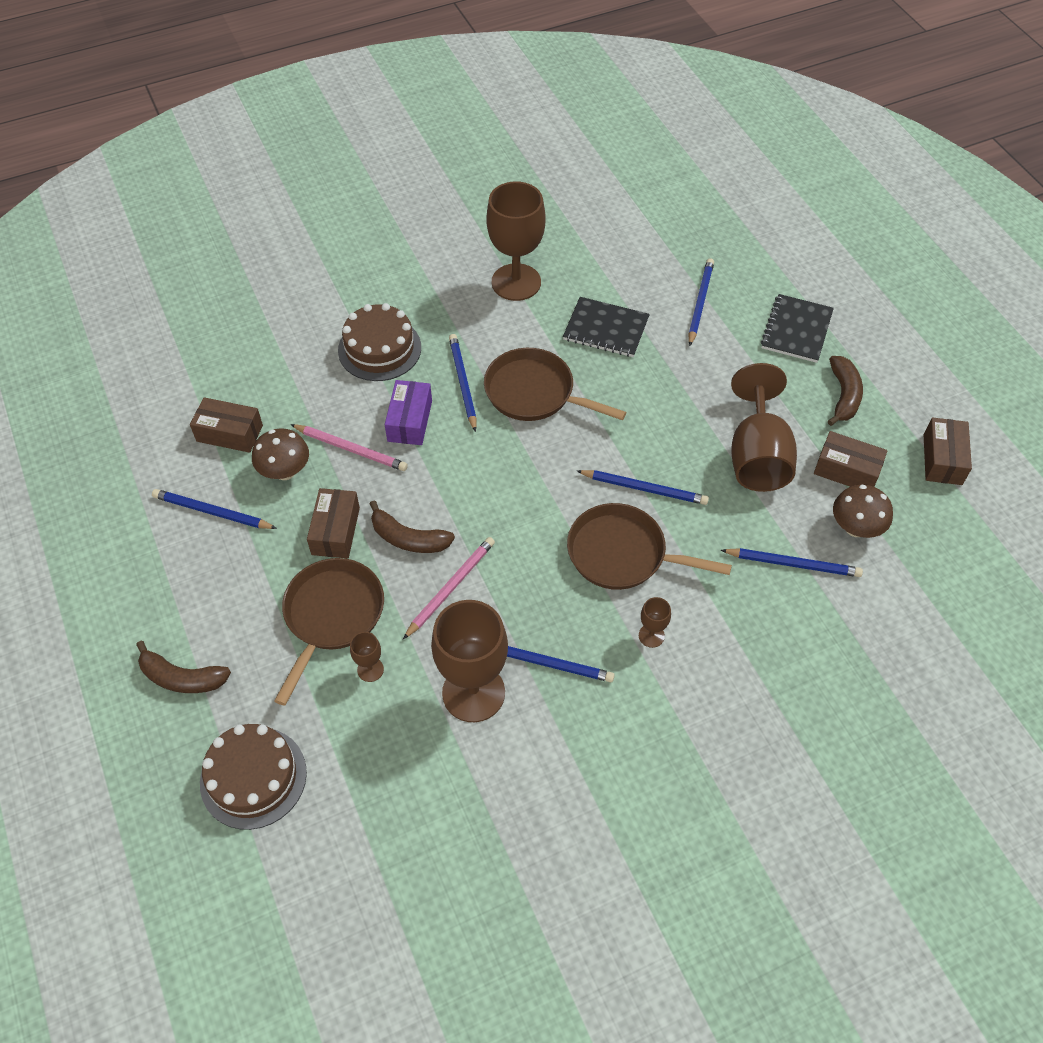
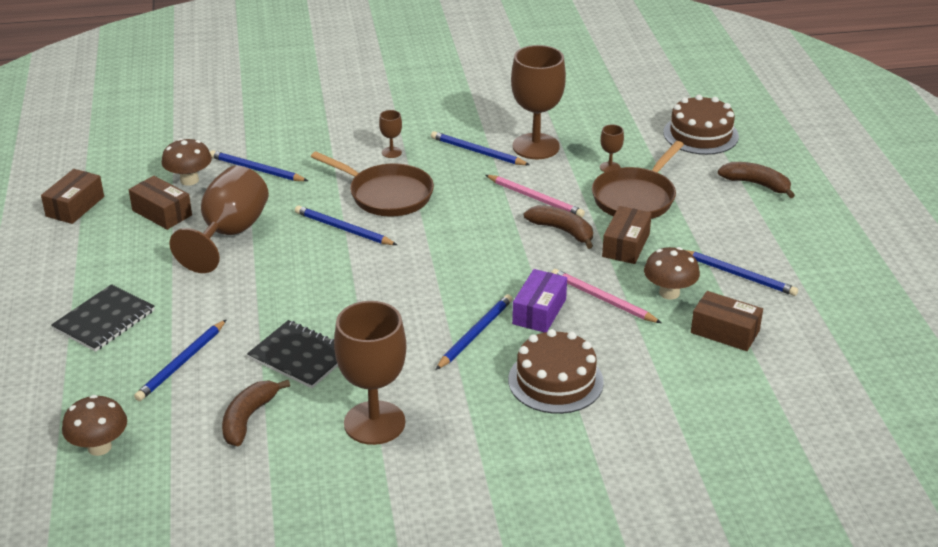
camera: 165 degrees left, 20 degrees down
pink pencil [403,537,495,639] -> pink pencil turned 105 degrees counterclockwise [486,175,585,218]
blue pencil [449,334,477,432] -> blue pencil turned 150 degrees counterclockwise [436,294,513,370]
brown pan [484,348,627,421] -> none
brown banana [828,356,863,426] -> brown banana moved to [222,380,290,446]
none -> brown mushroom [62,395,127,456]

